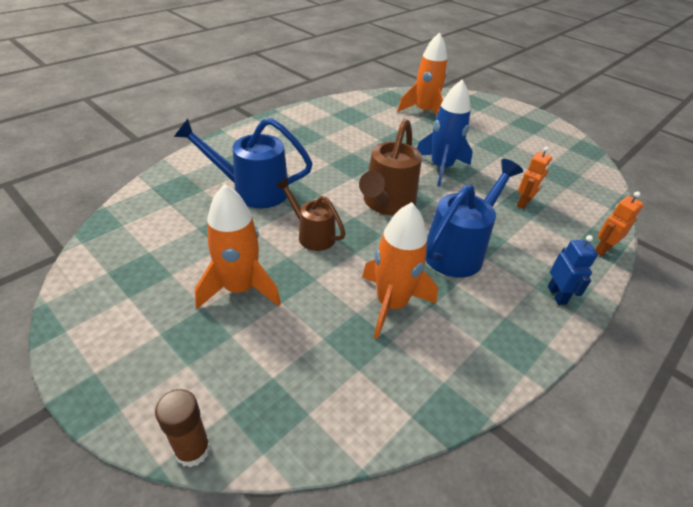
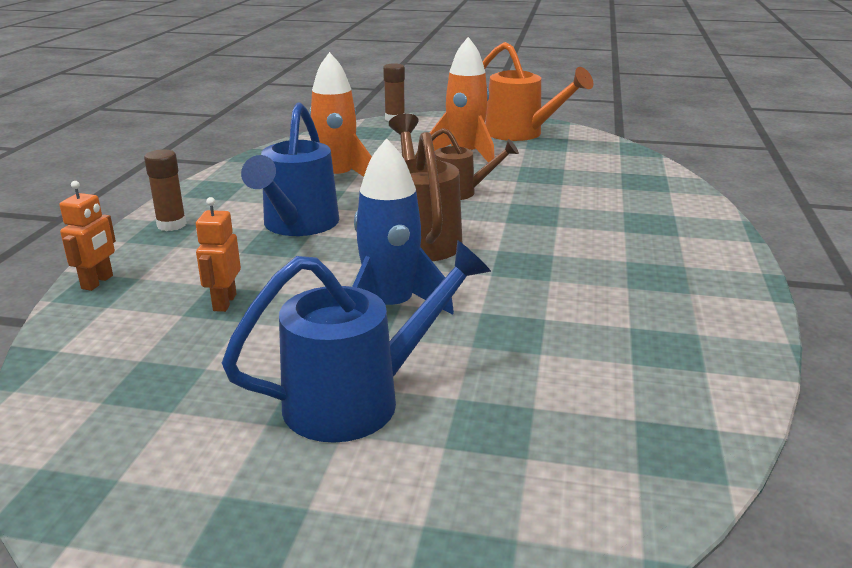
camera: 150 degrees right, 15 degrees down
blue watering can [174,118,313,208] -> blue watering can moved to [222,240,491,443]
orange rocket [398,32,447,116] -> none
blue robot [548,235,598,305] -> brown glue stick [144,149,187,231]
none -> orange watering can [483,42,593,141]

